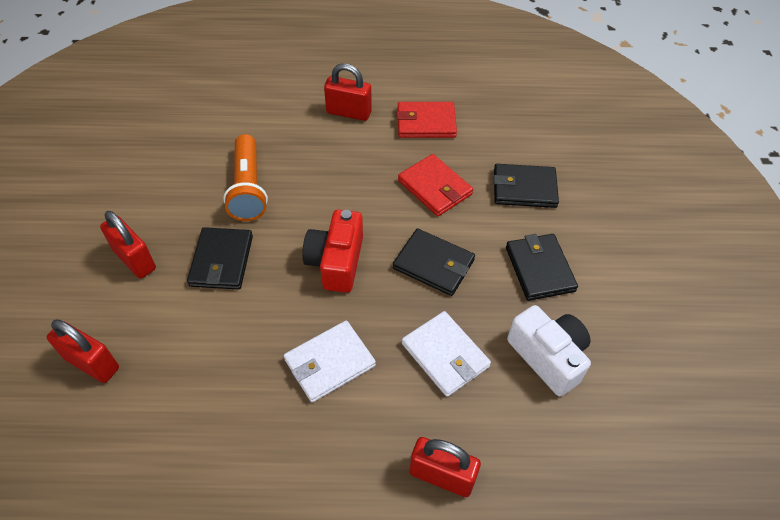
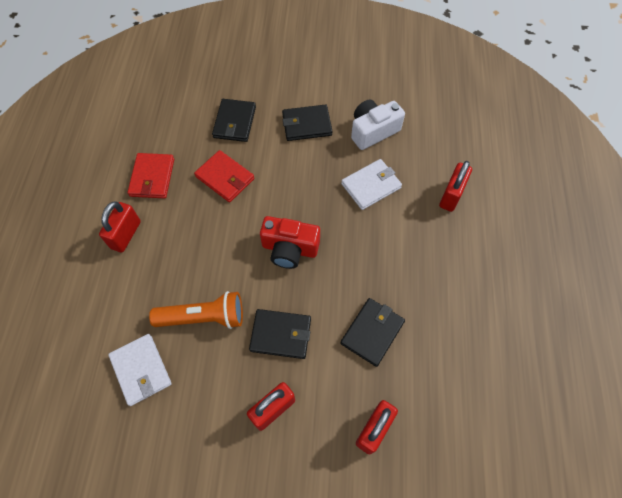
camera: 85 degrees left, 10 degrees up
white wallet [284,321,376,403] -> white wallet moved to [108,334,172,406]
black wallet [393,228,475,296] -> black wallet moved to [340,298,405,367]
red wallet [398,154,473,216] -> red wallet turned 75 degrees clockwise [194,150,255,202]

